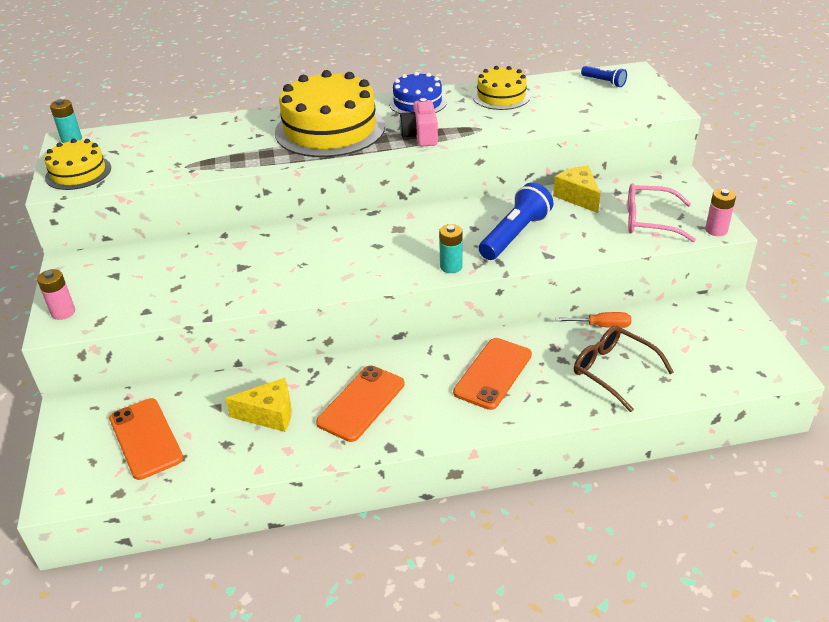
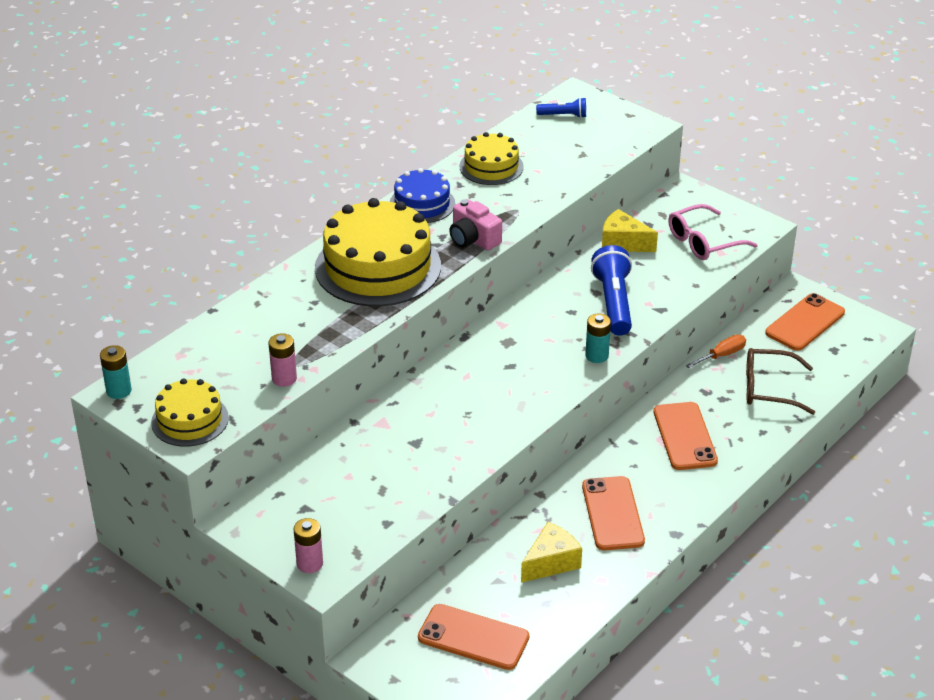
camera: 40 degrees left, 0 degrees up
pink battery [705,188,736,236] -> pink battery moved to [268,333,297,387]
none -> orange phone [765,293,845,351]

